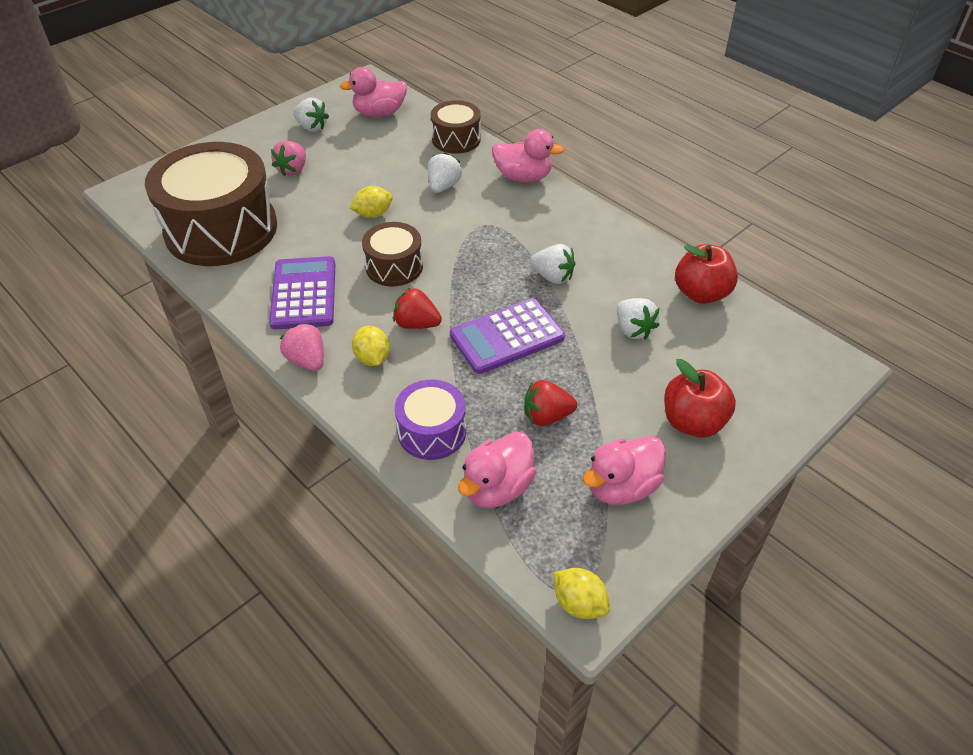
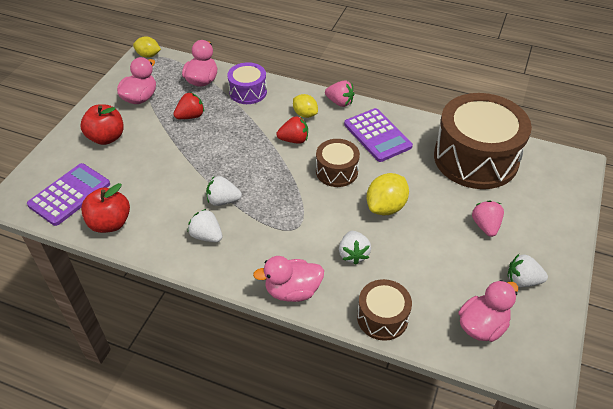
camera: 155 degrees right, 0 degrees up
yellow lemon [350,186,393,218] -> yellow lemon [367,173,409,215], size x1.53
purple calculator [450,298,565,374] -> purple calculator moved to [27,163,110,226]
white strawberry [617,298,659,339] -> white strawberry moved to [188,209,222,242]

